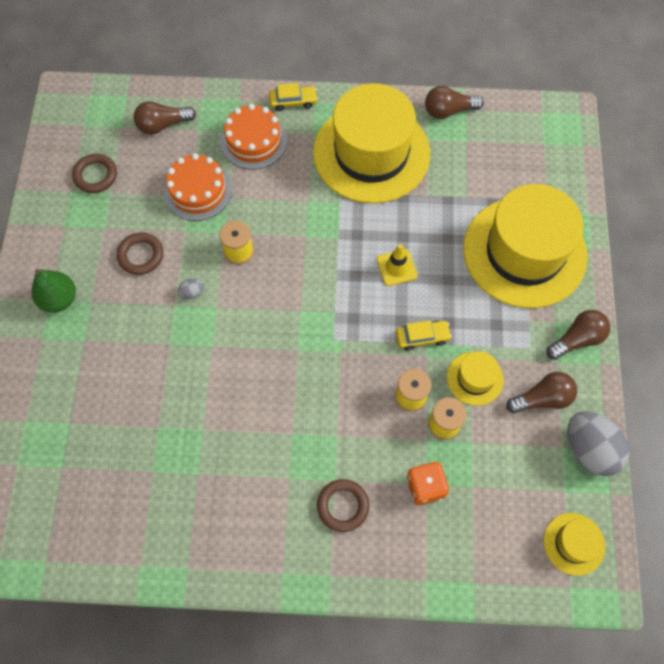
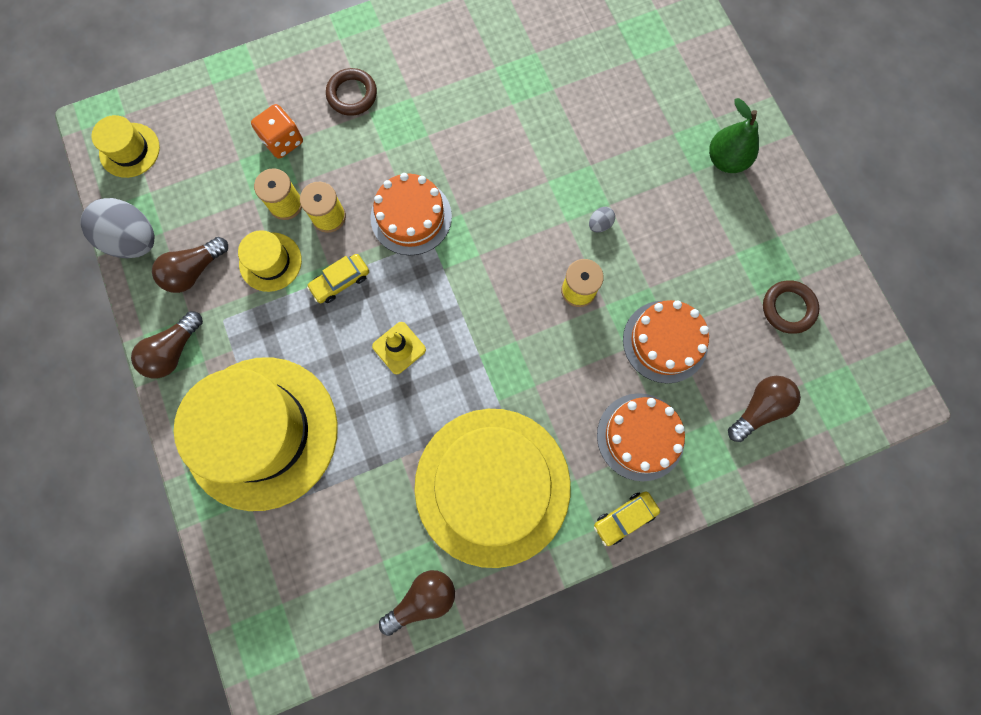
camera: 155 degrees right, 10 degrees up
brown ring [117,232,163,275] -> none
none -> orange cake [371,173,452,256]

